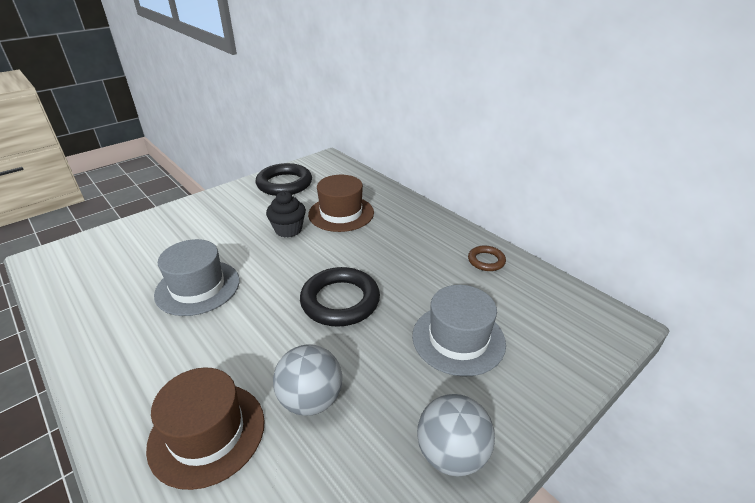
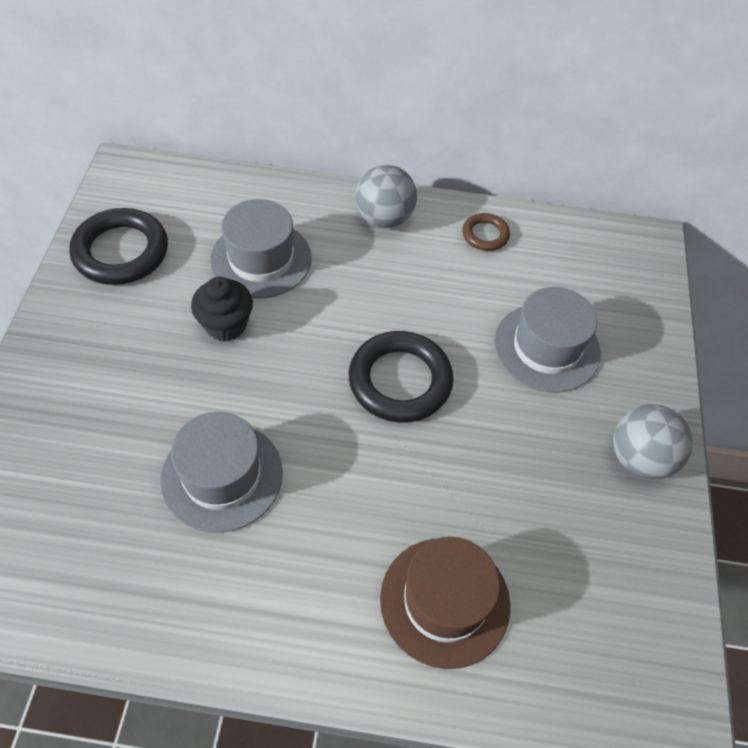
camera: 45 degrees left, 20 degrees up
grey ball [273,344,342,416] -> grey ball moved to [355,165,417,228]
brown hat [308,175,374,232] -> grey hat [210,199,312,298]

